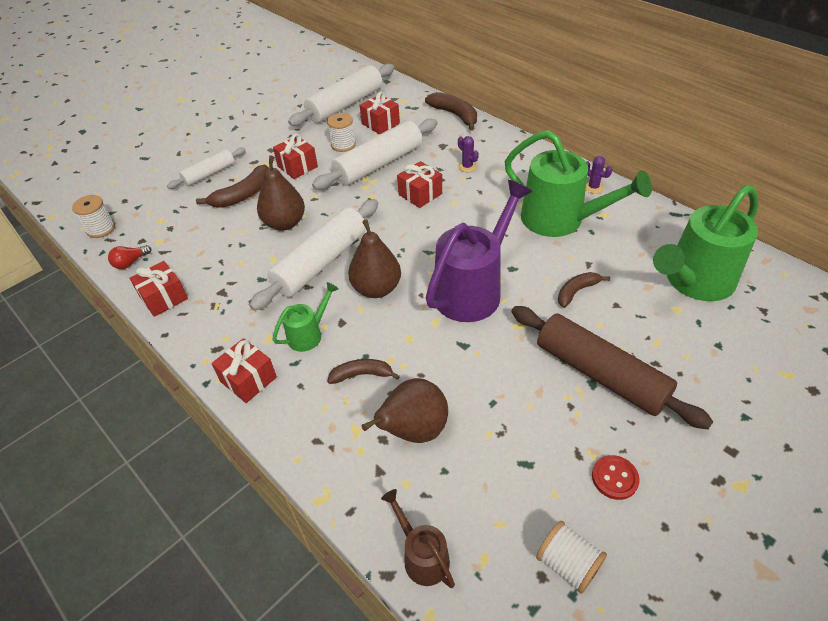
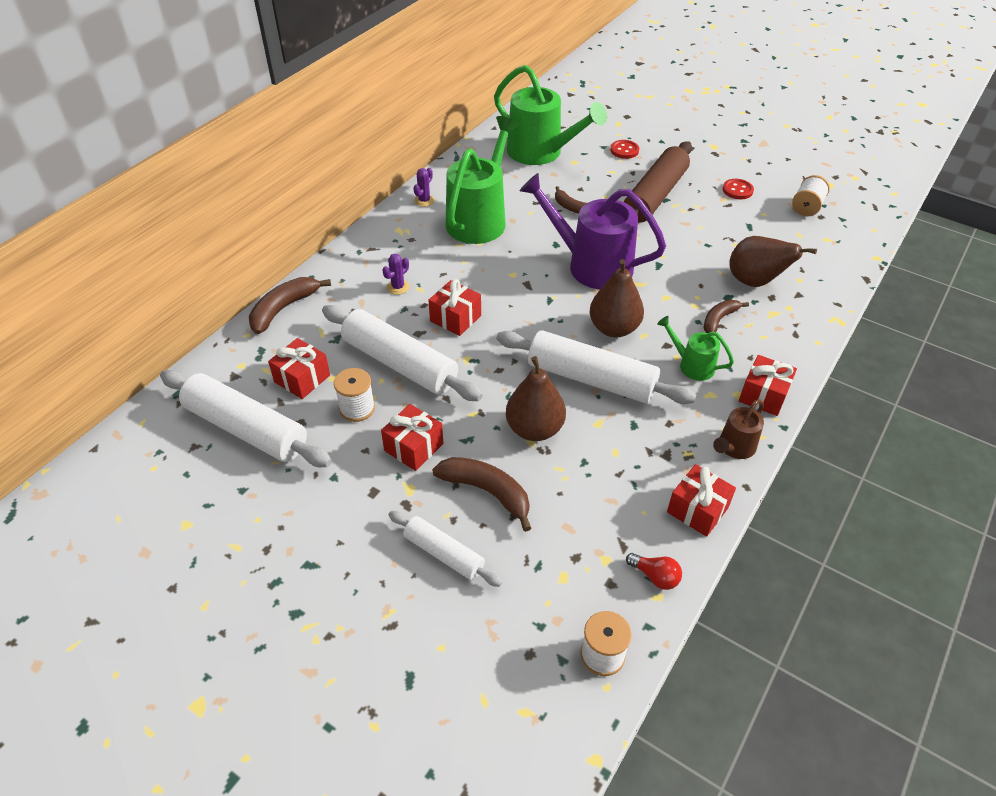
camera: 105 degrees left, 0 degrees up
brown banana [327,359,400,384] -> brown banana turned 60 degrees clockwise [703,300,749,333]
brown watering can [381,489,455,588] -> brown watering can moved to [713,399,764,459]
none -> red button [610,140,639,159]

